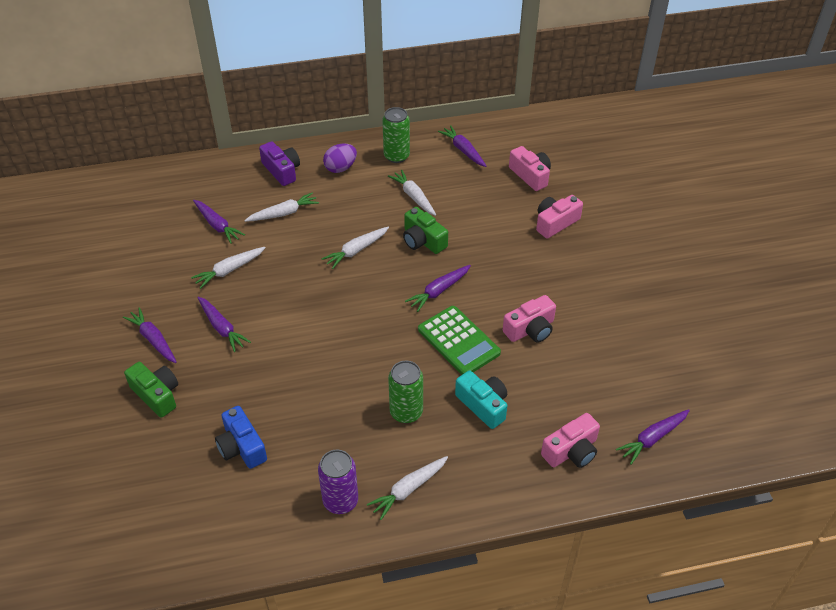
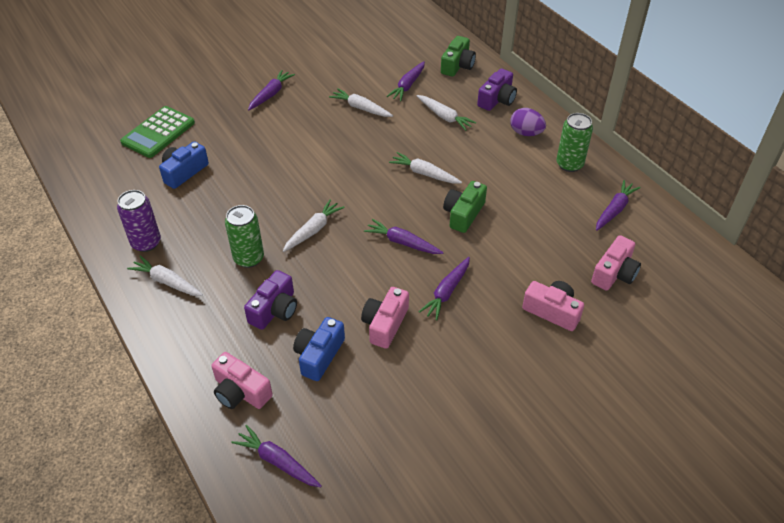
camera: 70 degrees right, 0 degrees up
green camera [124,362,178,418] -> green camera moved to [441,36,476,77]
purple carrot [197,297,251,352] -> purple carrot moved to [419,257,470,321]
white carrot [388,170,436,216] -> white carrot moved to [283,199,344,252]
green calculator [418,306,501,375] -> green calculator moved to [120,106,195,158]
turquoise camera [455,371,507,429] -> purple camera [244,270,297,330]
pink camera [503,295,556,343] -> pink camera turned 75 degrees clockwise [361,287,409,349]
none -> blue camera [293,317,345,381]

